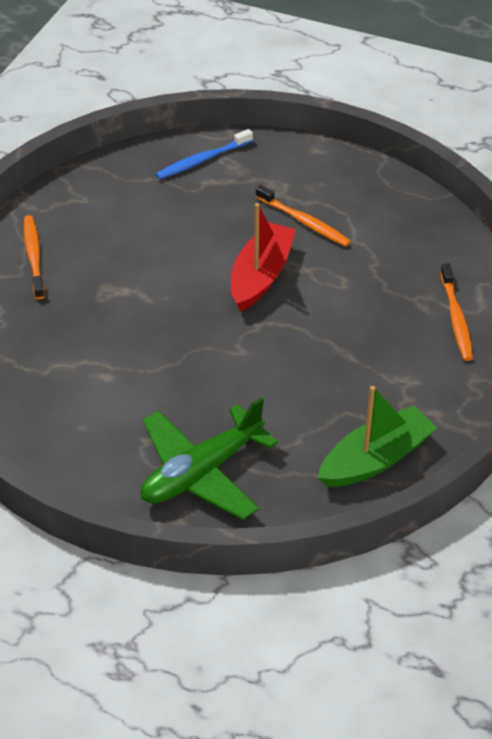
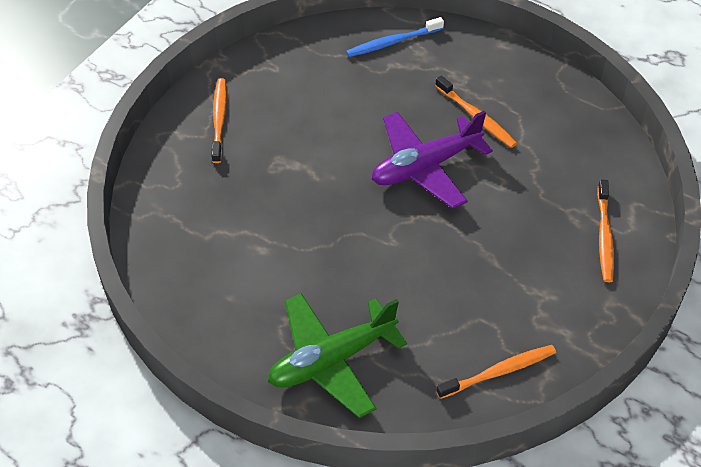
camera: 10 degrees right, 5 degrees up
red boat [231,203,296,311] -> purple plane [372,111,493,209]
green boat [318,386,437,487] -> orange toothbrush [436,345,556,399]

